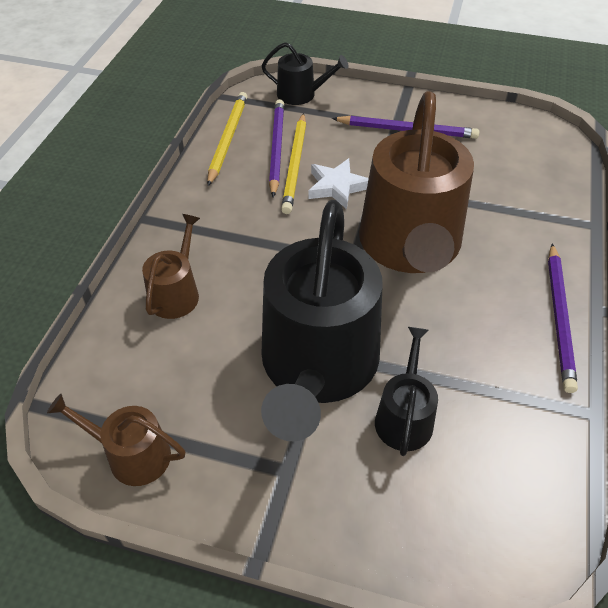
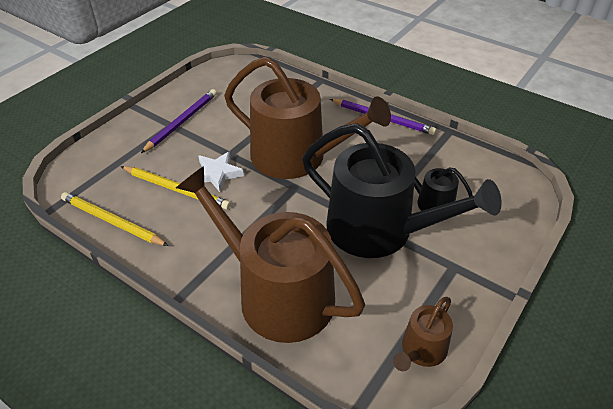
camera: 70 degrees left, 5 degrees down
brown watering can [142,214,200,319] -> brown watering can [176,166,365,343], size x2.19
black watering can [262,42,349,105] -> none
purple pencil [269,99,284,197] -> none

